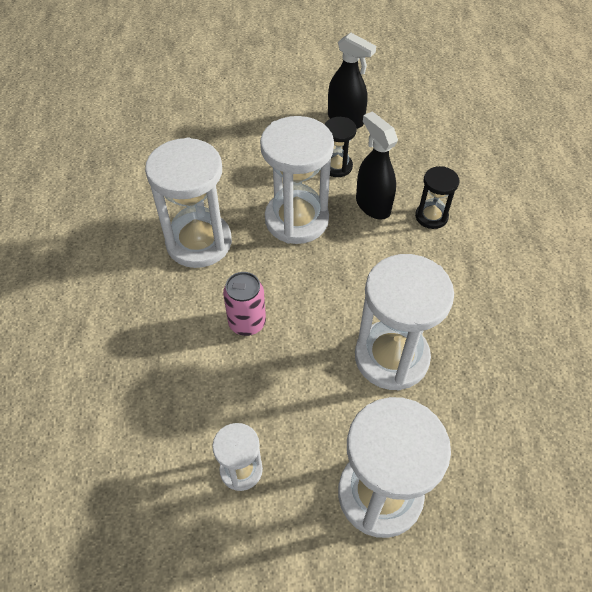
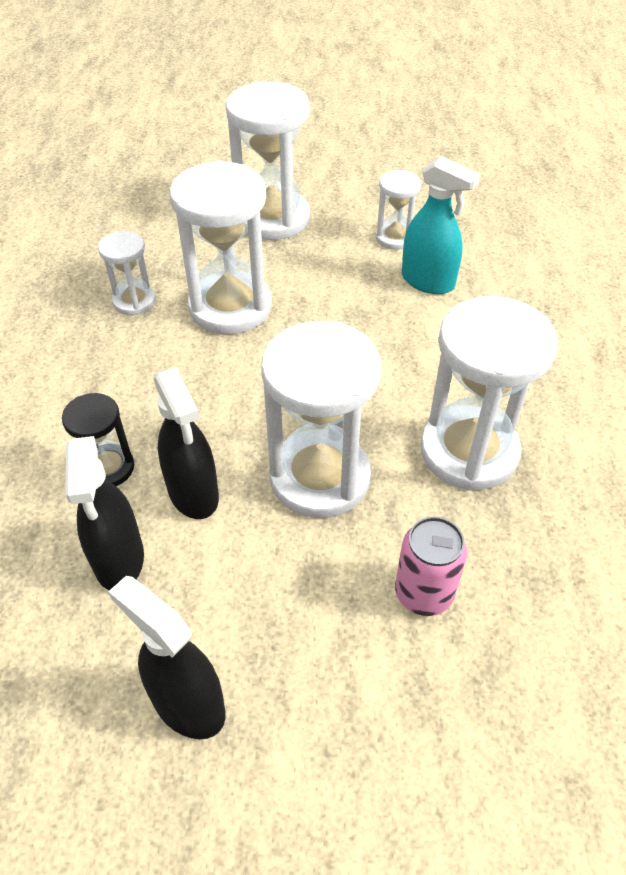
camera: 175 degrees left, 5 degrees down
pink can [223,272,266,336] -> pink can moved to [395,517,467,616]
black hourglass [324,117,357,177] -> none
none -> black spray bottle [66,436,144,590]
none -> white hourglass [98,231,156,315]
none -> turquoise spray bottle [402,156,480,294]

